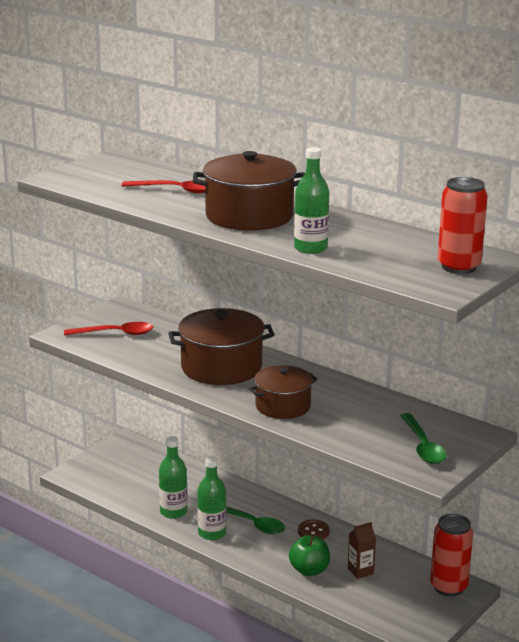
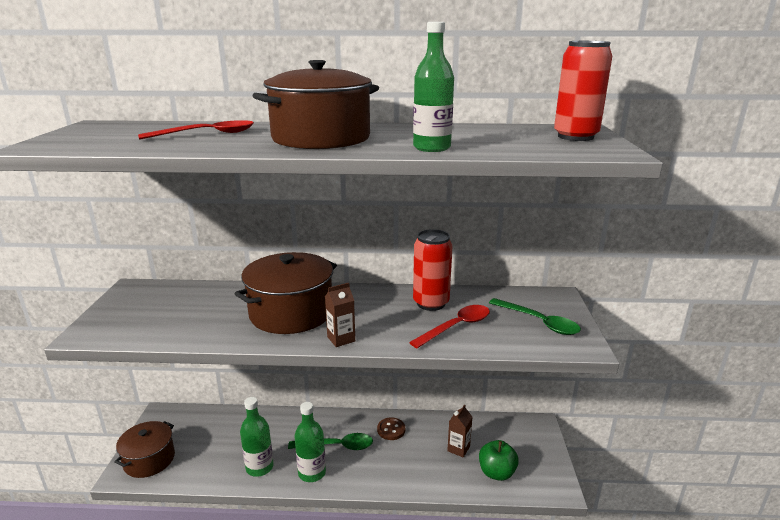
camera: 35 degrees left, 0 degrees up
red spoon [64,322,153,335] -> red spoon moved to [409,305,490,348]
brown pot [249,365,318,419] -> brown pot moved to [114,421,175,478]
green apple [289,535,330,576] -> green apple moved to [479,440,519,481]
red can [430,514,473,596] -> red can moved to [413,229,453,311]
none -> brown carton [325,283,355,347]

